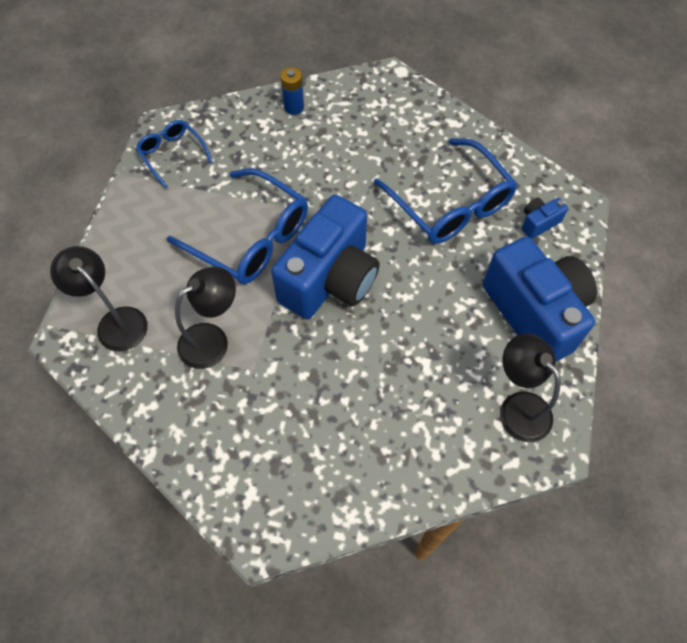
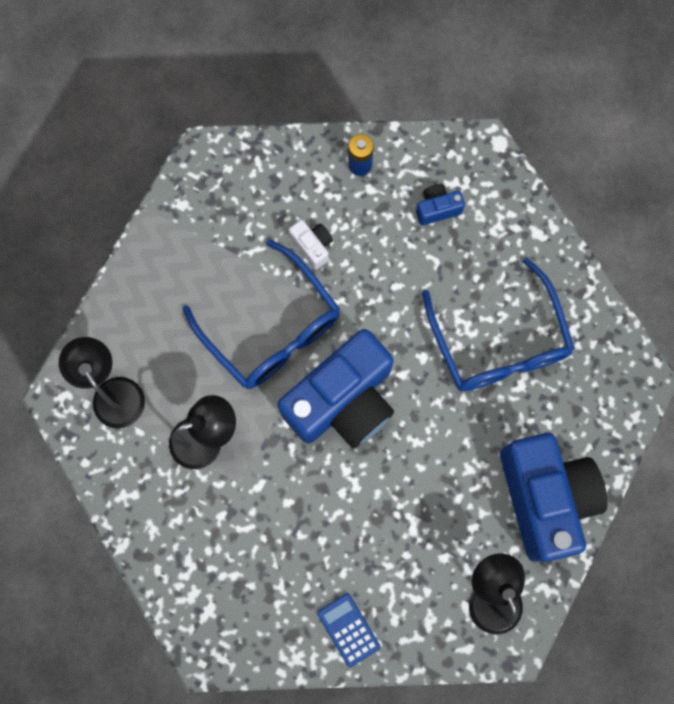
camera: 15 degrees right, 15 degrees up
blue glasses [136,120,213,189] -> none
blue camera [522,198,568,239] -> blue camera moved to [416,184,465,226]
none -> white camera [289,220,333,270]
none -> blue calculator [317,593,380,667]

